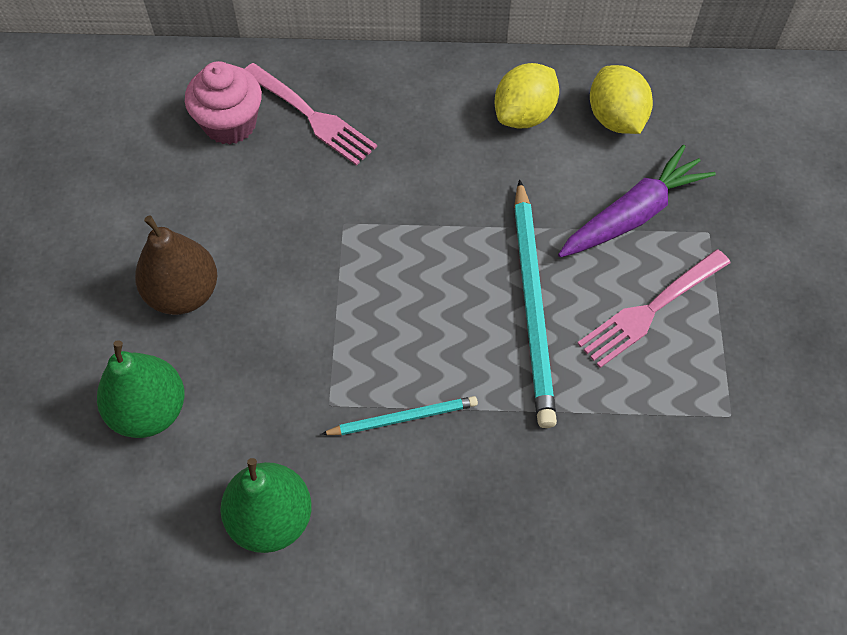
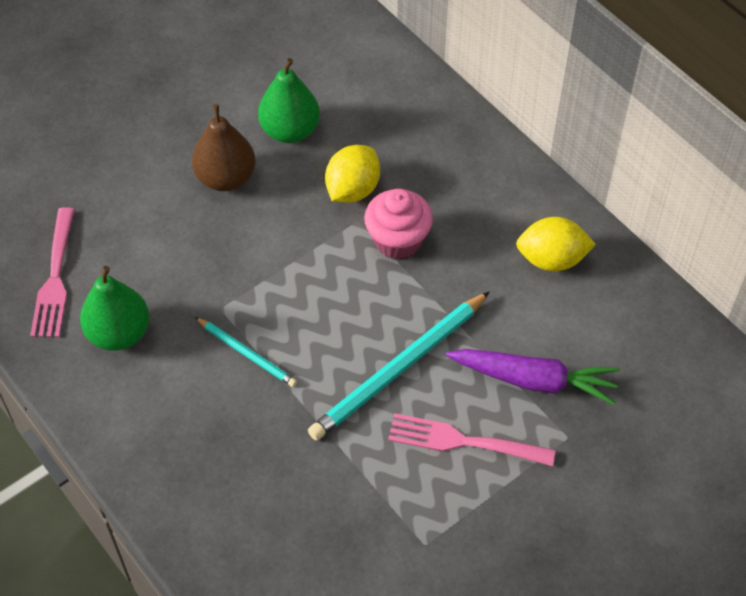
camera: 50 degrees right, 5 degrees down
green pear [97,340,185,438] -> green pear moved to [258,58,320,143]
pink cupcake [185,61,262,145] -> pink cupcake moved to [364,189,433,260]
pink fork [245,63,377,166] -> pink fork moved to [30,207,75,338]
yellow lemon [590,65,653,134] -> yellow lemon moved to [325,145,380,203]

